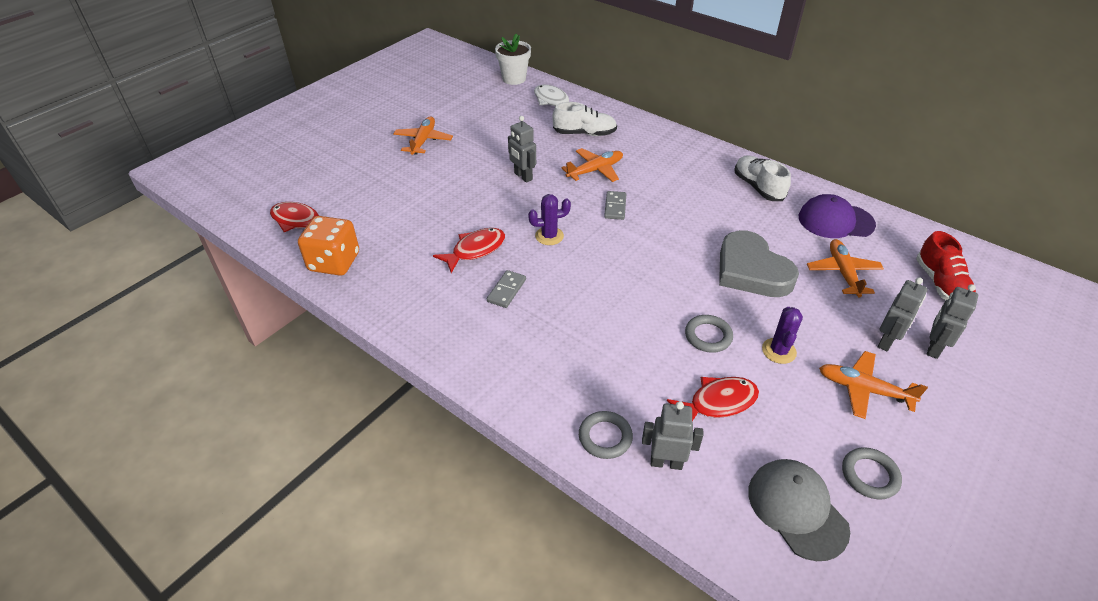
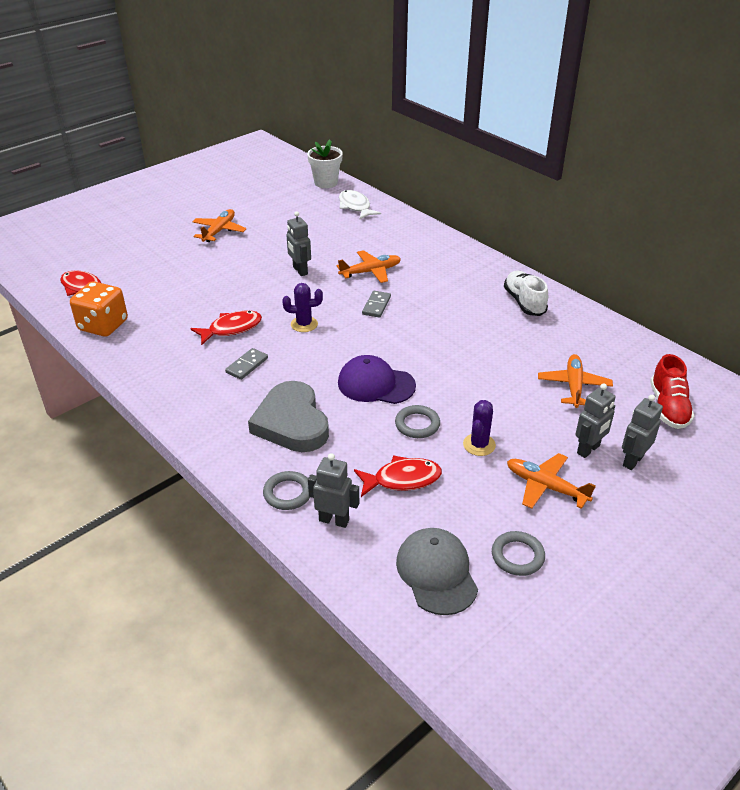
camera: 10 degrees right, 5 degrees down
white shoe [552,102,617,136] -> none
grey heart [719,230,799,297] -> grey heart moved to [248,381,329,452]
purple cap [799,194,876,238] -> purple cap moved to [338,355,416,404]

